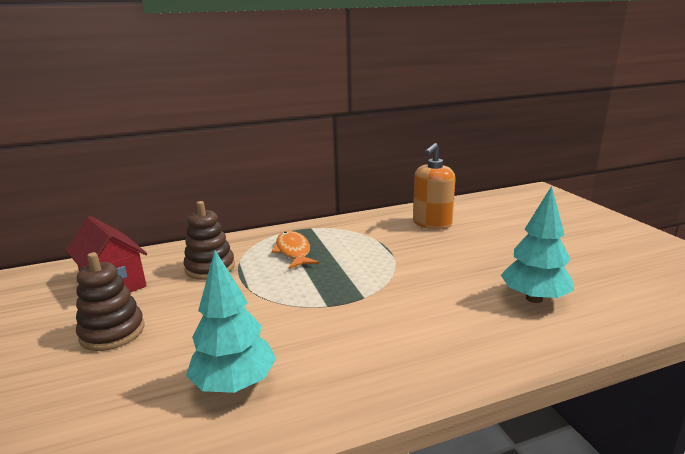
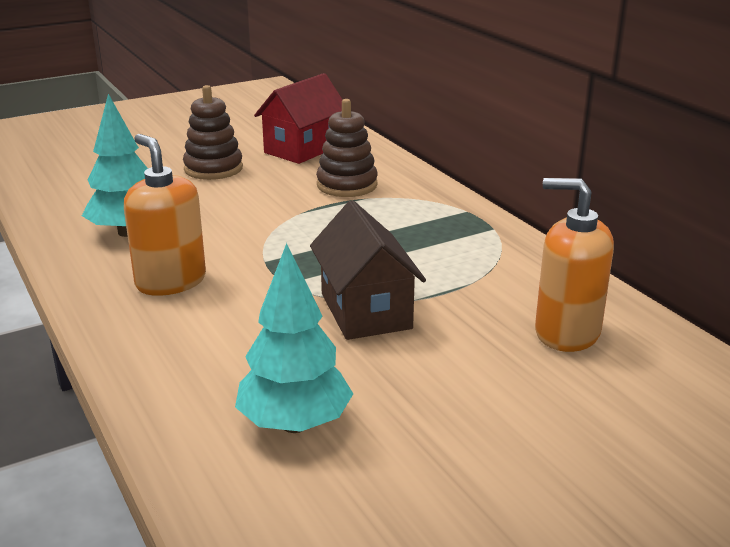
camera: 80 degrees right, 5 degrees up
orange fish [271,231,319,269] -> none
none -> orange soap dispenser [124,134,206,296]
none -> brown house [310,200,426,340]

